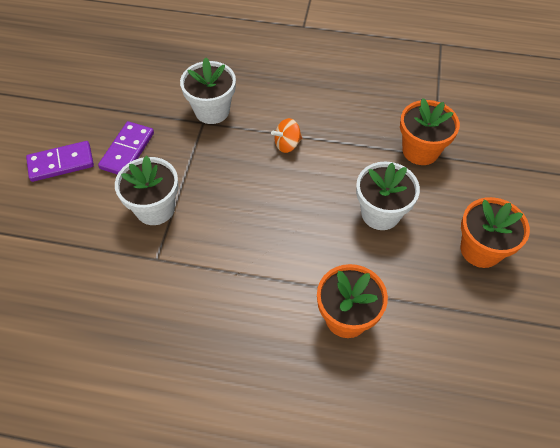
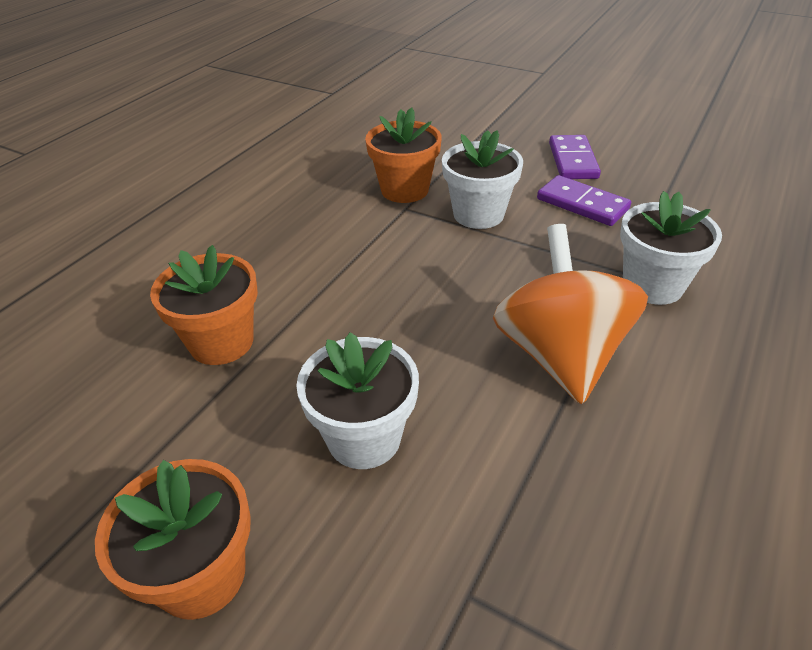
camera: 110 degrees right, 15 degrees down
orange spinning top [271,118,302,153] -> orange spinning top [493,224,648,404], size x2.32
orange flower pot [400,98,460,165] -> orange flower pot moved to [365,107,442,203]

